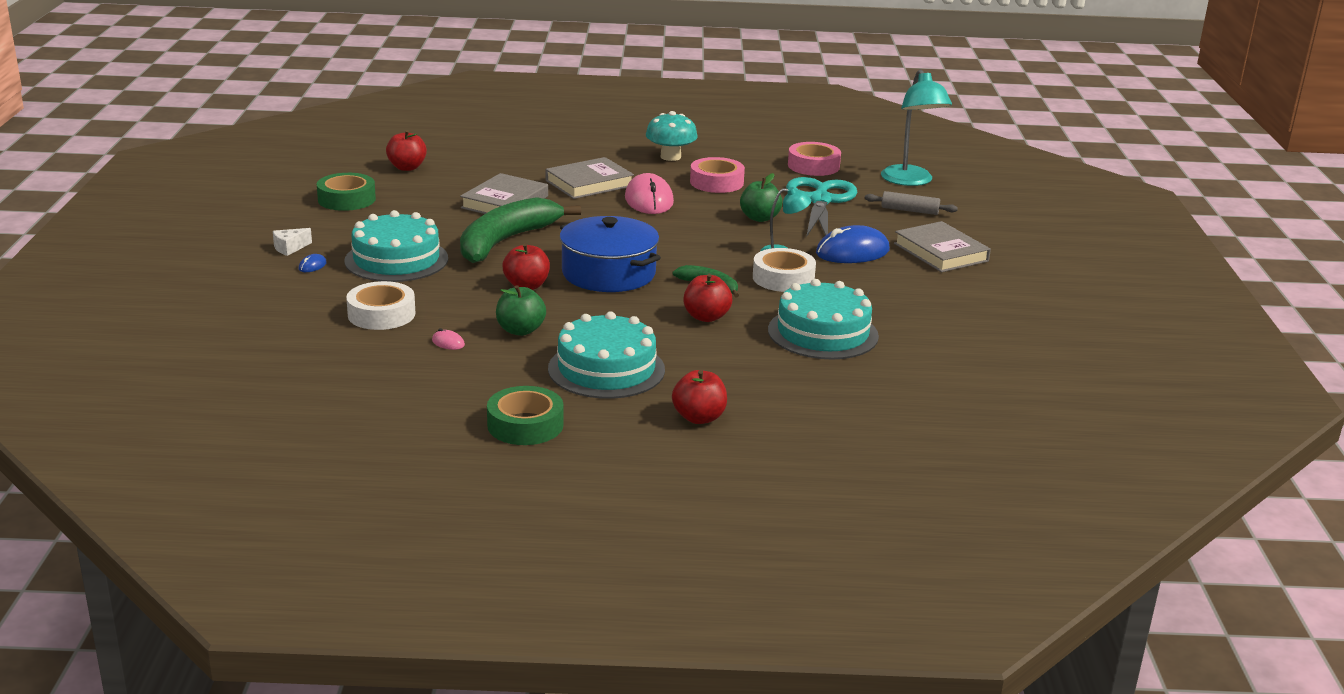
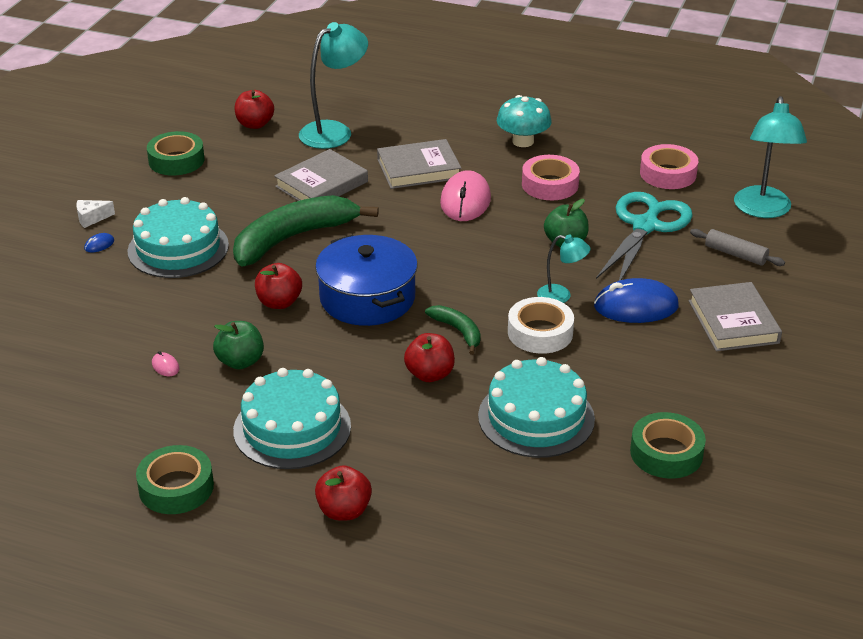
camera: 20 degrees right, 10 degrees up
white tape [346,281,415,330] -> none
none -> turquoise lamp [299,22,368,149]
none -> green tape [630,412,706,479]

